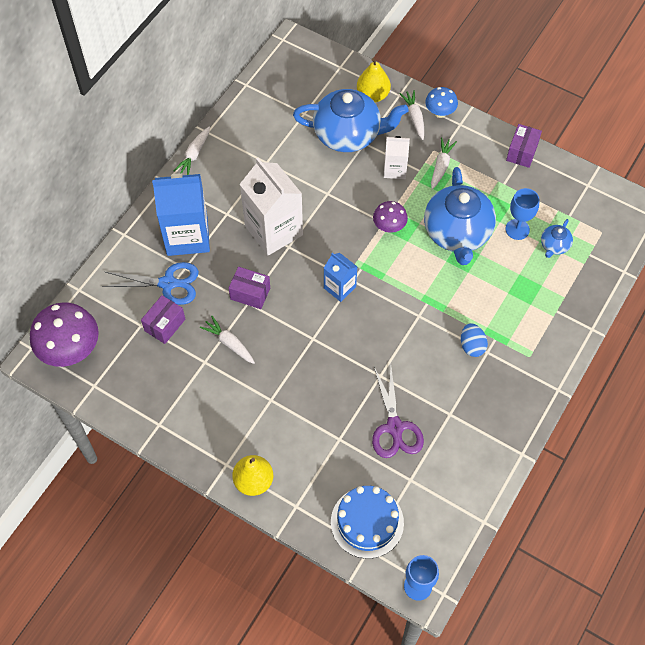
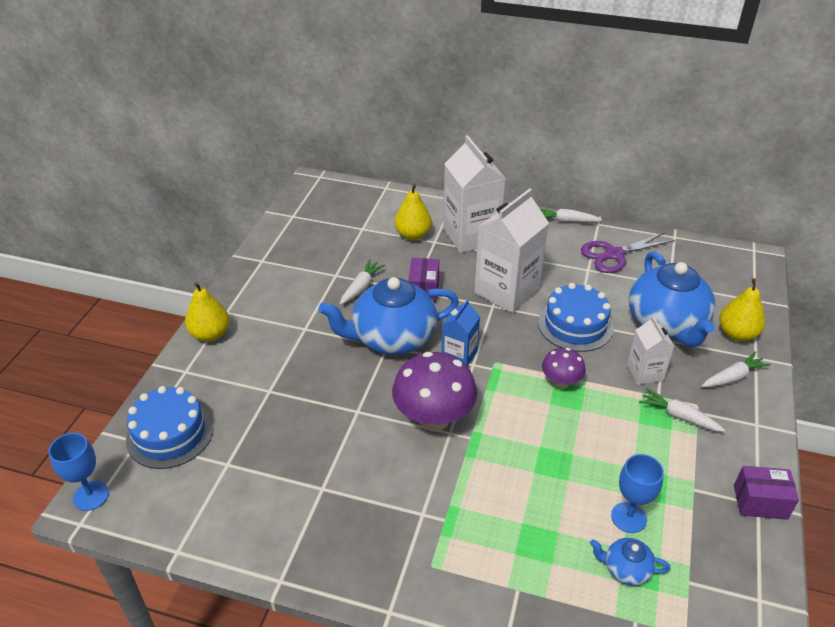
camera: 75 degrees right, 20 degrees down
purple mushroom [30,302,99,367] -> purple mushroom moved to [392,352,477,431]
blue scissors [102,262,199,305] -> yellow pear [394,184,432,240]
purple box [141,295,185,344] -> none
blue carton [152,173,210,256] -> white carton [443,135,506,253]
purple scissors [372,367,424,458] -> purple scissors moved to [581,232,675,273]
blue teapot [424,167,496,265] -> blue teapot moved to [318,277,459,355]
blue mushroom [425,87,458,118] -> none
white carrot [431,137,457,189] -> white carrot turned 150 degrees counterclockwise [639,388,725,432]
blue egg [461,323,488,357] -> none
none -> blue cake [538,283,614,352]

